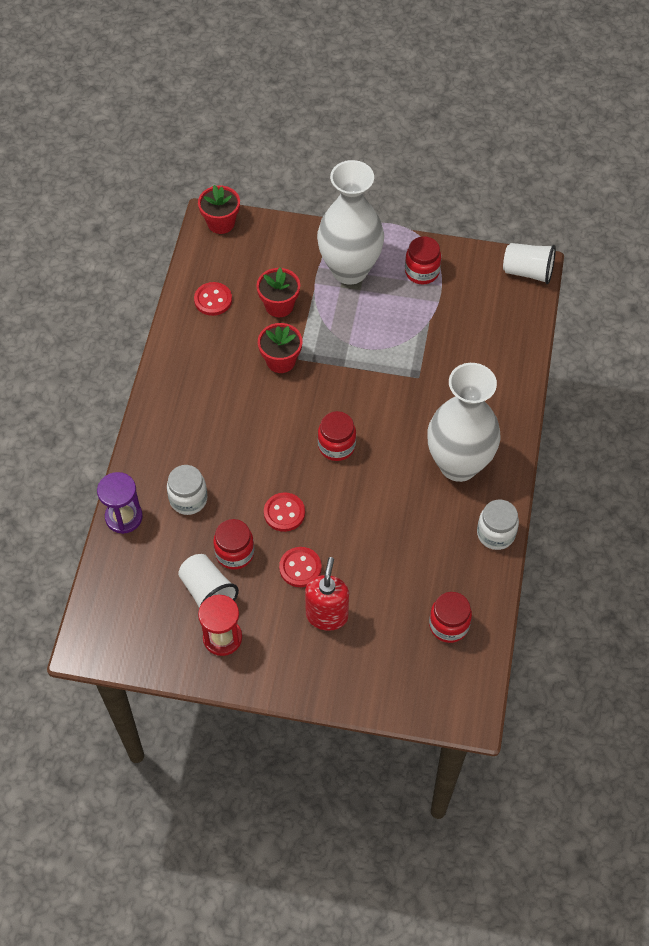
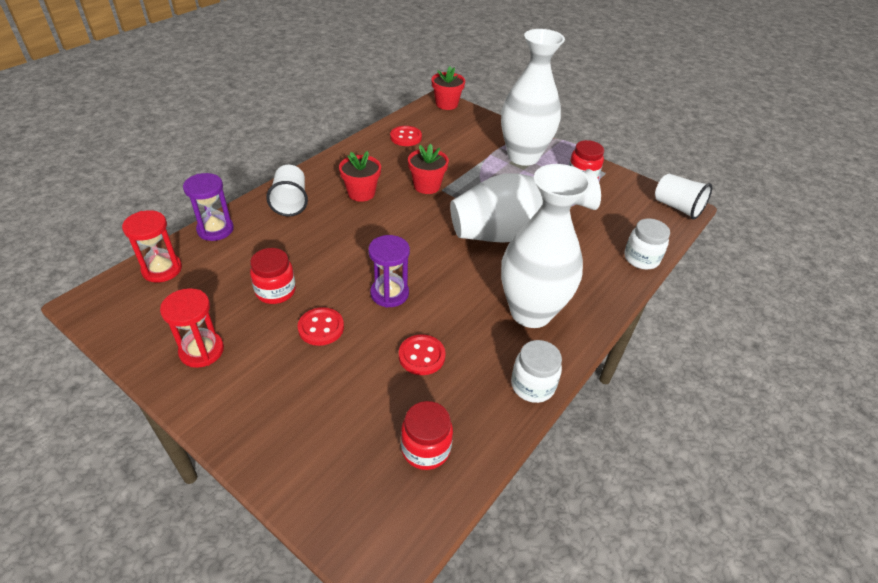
camera: 25 degrees right, 15 degrees down
white jar [167,465,208,515] -> white jar moved to [624,219,670,269]
white cup [178,554,239,608] -> white cup moved to [266,165,308,216]
red flower pot [256,268,300,317] -> red flower pot moved to [339,151,381,202]
red button [264,492,305,532] -> red button moved to [399,334,446,375]
red soap dispenser [305,557,349,631] -> none
red jar [318,411,356,461] -> none
none -> red hourglass [122,210,182,282]
none -> purple hourglass [368,235,410,308]
none -> white vase [450,169,601,243]

